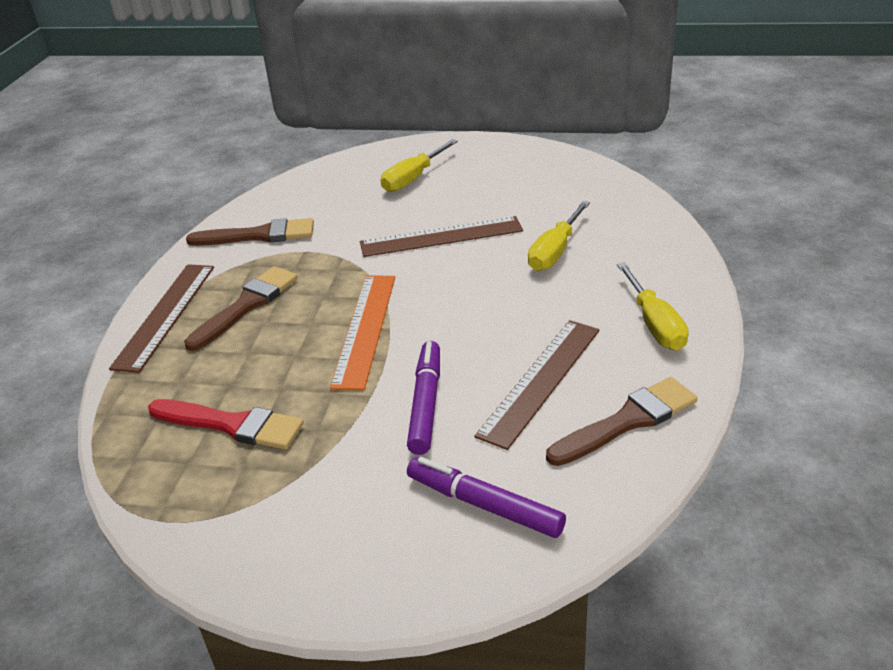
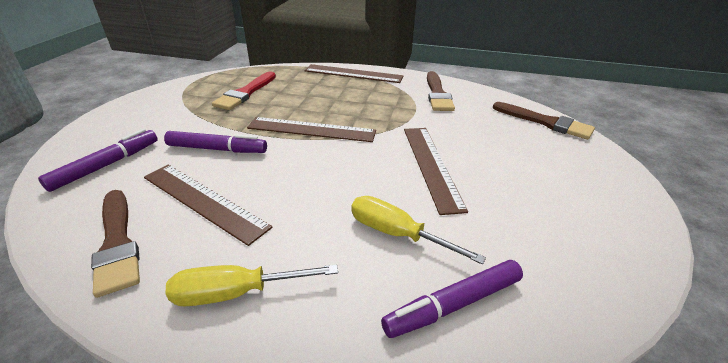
camera: 90 degrees right, 0 degrees up
brown brush [184,266,298,351] -> brown brush moved to [493,102,595,140]
orange ruler [330,276,395,390] -> brown ruler [247,117,376,142]
yellow screwdriver [381,139,458,192] -> none
none -> purple marker [381,260,523,338]

